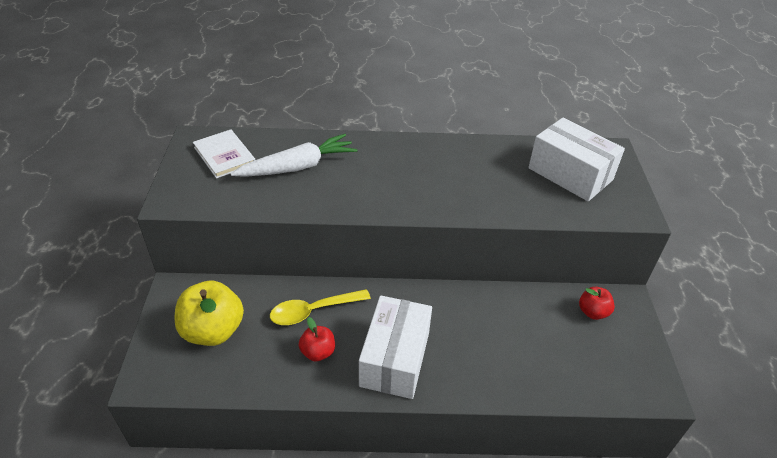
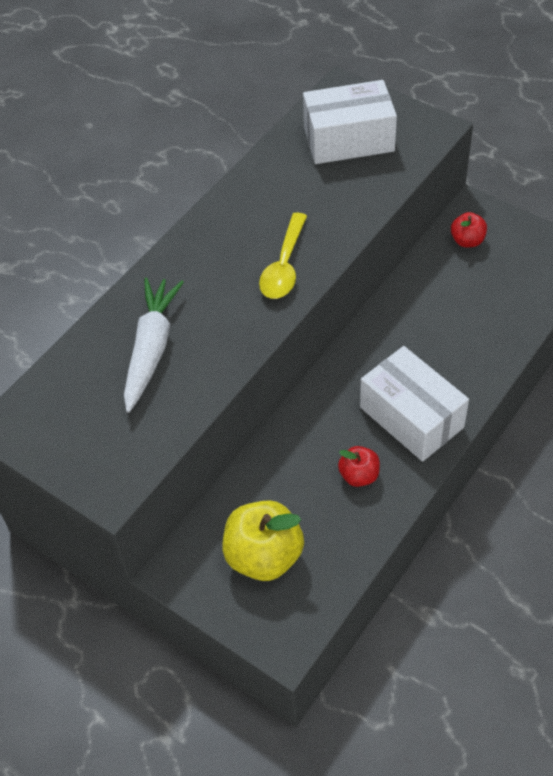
camera: 50 degrees left, 10 degrees up
white book [193,129,255,179] -> none
yellow spoon [270,289,371,325] -> yellow spoon moved to [259,212,307,299]

